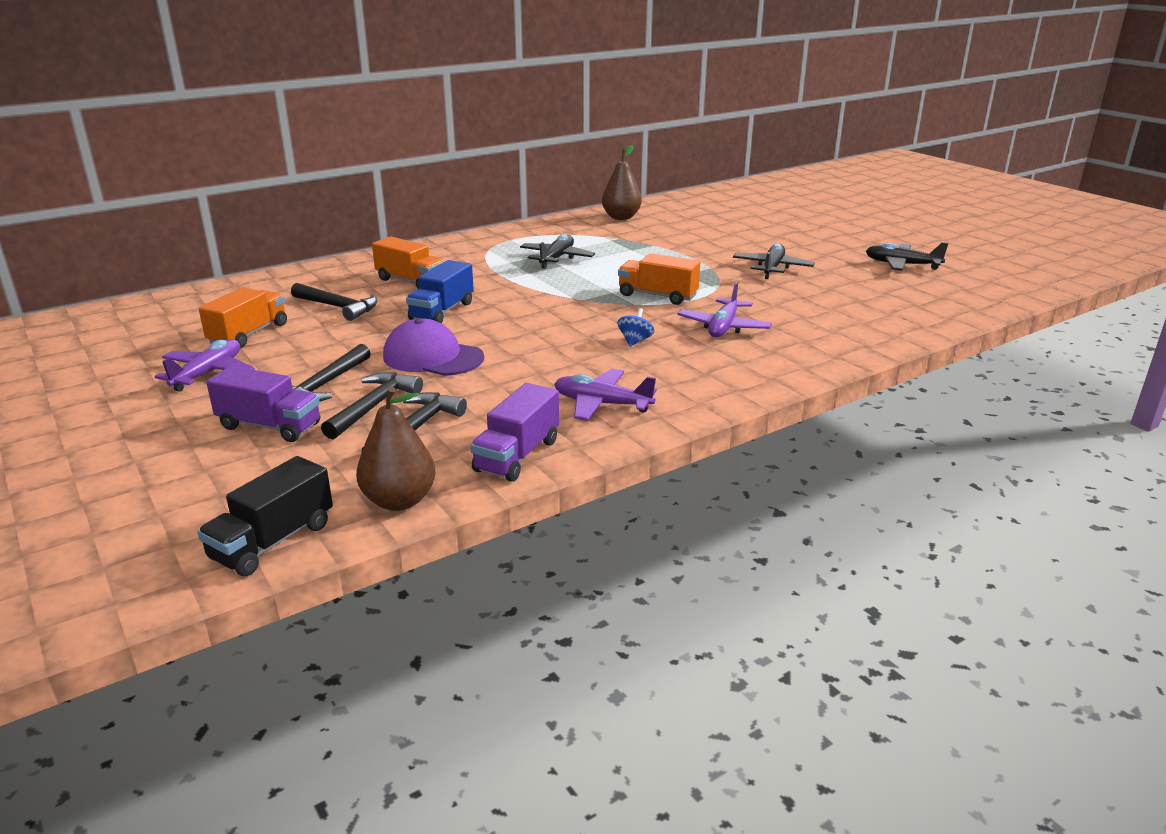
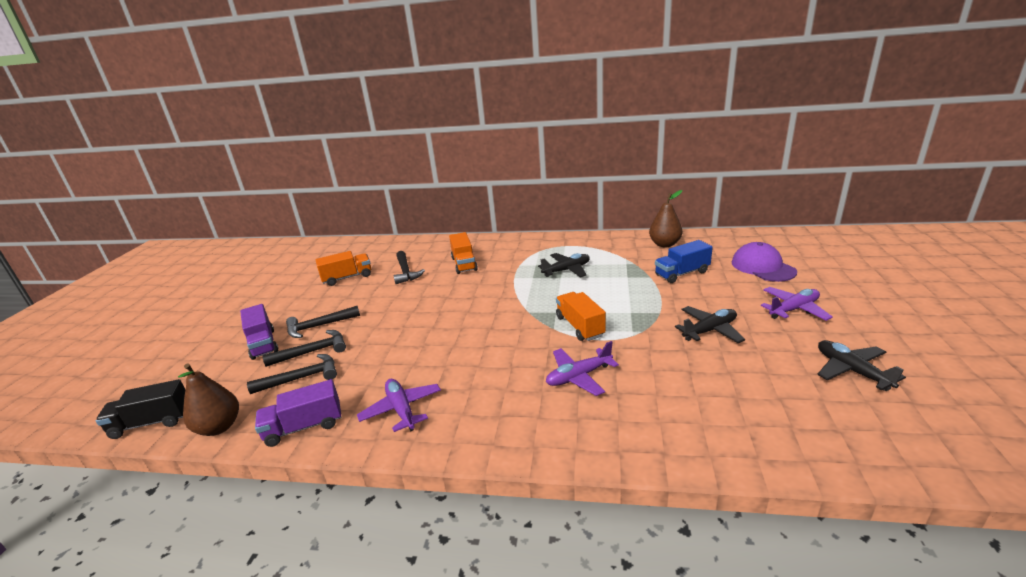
camera: 45 degrees right, 0 degrees up
purple plane [155,339,255,392] -> purple plane moved to [761,287,833,321]
purple cap [383,318,484,376] -> purple cap moved to [732,242,797,282]
blue truck [406,260,474,323] -> blue truck moved to [655,240,713,283]
blue spinning top [617,308,654,347] -> none

